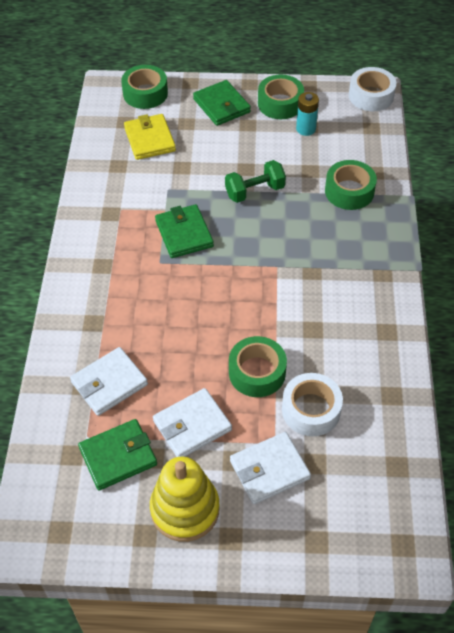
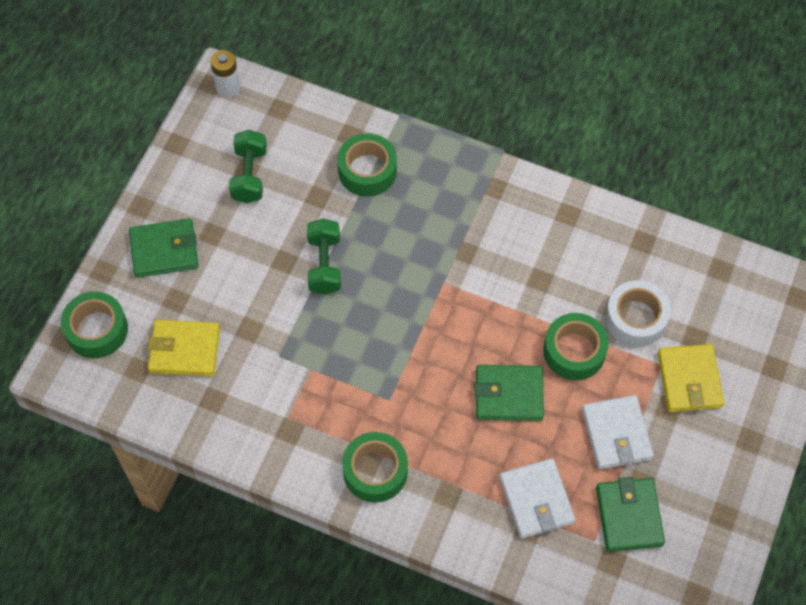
camera: 70 degrees left, 10 degrees up
yellow stacking toy [150,457,220,542] -> none
green wallet [155,204,214,258] -> green wallet moved to [475,365,544,421]
white wallet [230,432,311,504] -> yellow wallet [658,344,724,412]
green tape [258,75,304,119] -> green tape moved to [342,432,408,503]
turquoise battery [296,92,319,136] -> green dumbbell [229,130,267,203]
white tape [349,67,396,111] -> white battery [210,50,240,98]

